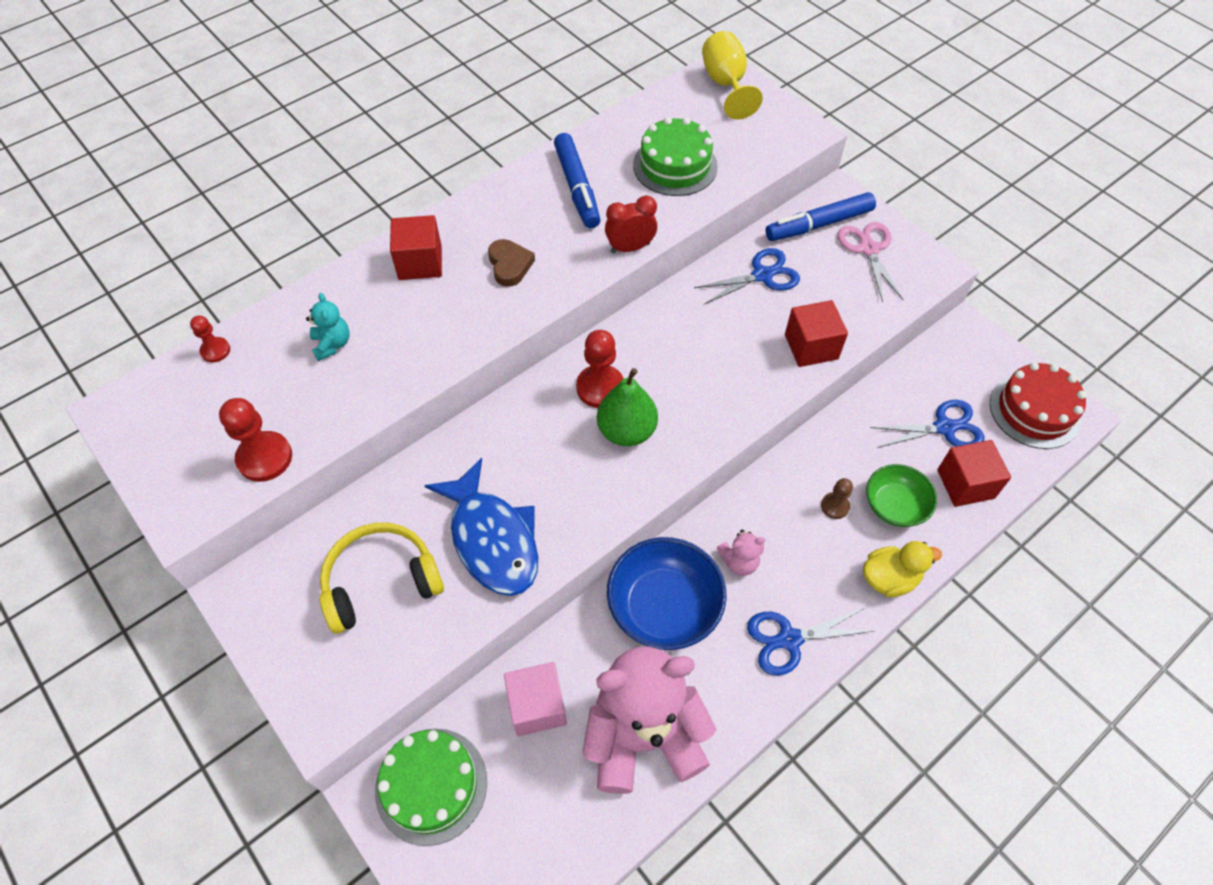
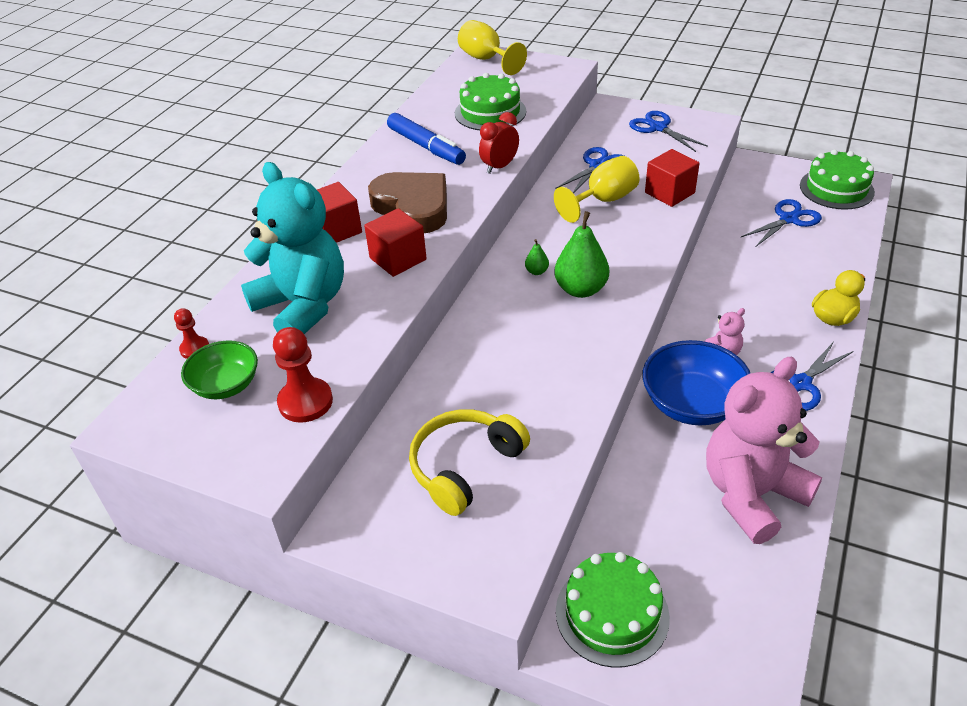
camera: 25 degrees left, 15 degrees down
turquoise teddy bear [306,293,349,361] -> turquoise teddy bear [241,162,344,334], size x2.44
blue fish [424,458,538,596] -> none
brown heart [488,239,535,287] -> brown heart [368,172,447,233], size x1.89
pink cube [504,662,567,736] -> none
red pawn [576,330,624,408] -> green pear [525,239,549,275]
blue marker [766,192,876,241] -> none
brown pawn [821,478,853,519] -> none
pink scissors [838,222,903,303] -> blue scissors [629,111,708,152]
green bowl [866,464,937,527] -> green bowl moved to [181,340,258,399]
red cube [937,440,1011,507] -> red cube moved to [364,208,427,277]
red cake [990,362,1087,449] -> green cake [800,149,875,210]
none -> yellow goblet [554,156,640,223]

